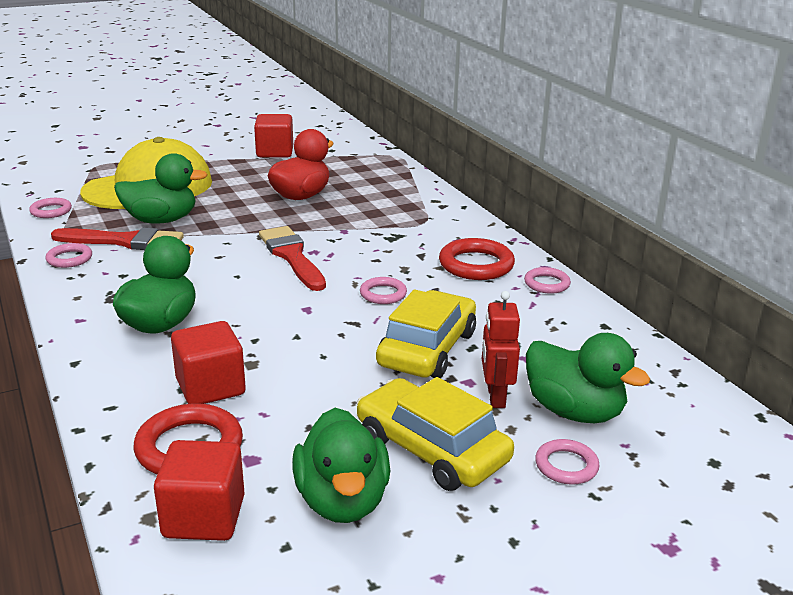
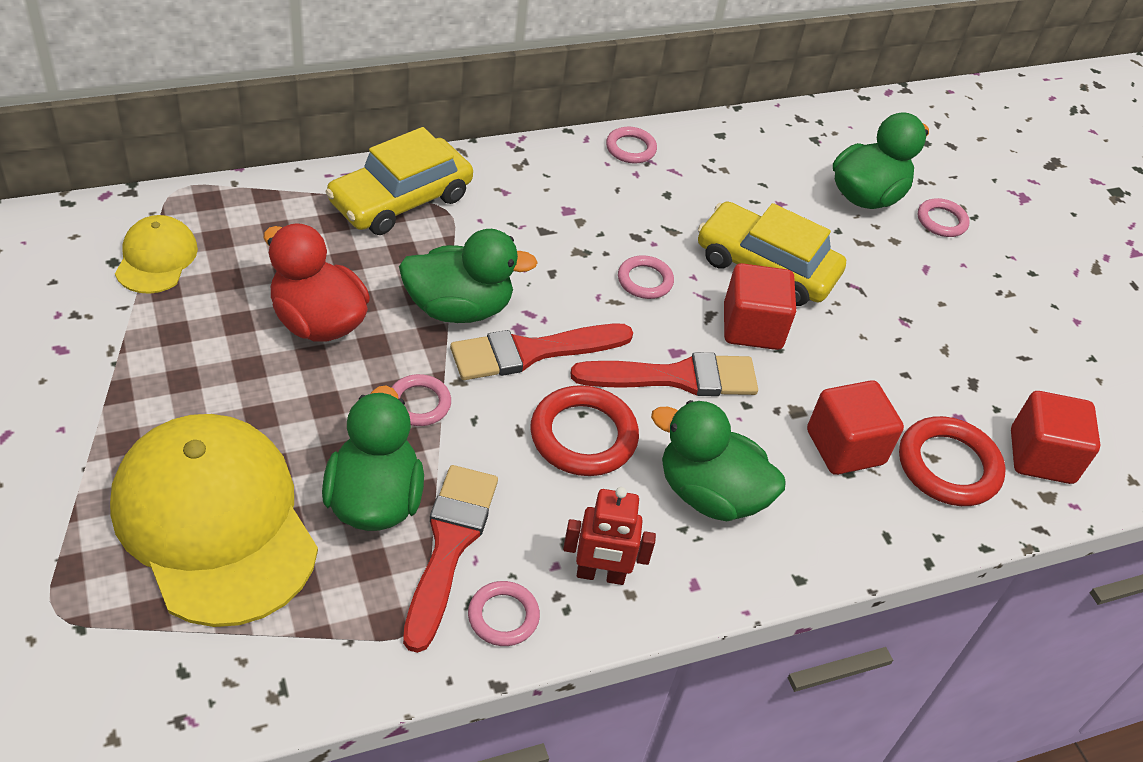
camera: 90 degrees left, 20 degrees up
pink ring [29,198,72,218] -> pink ring moved to [391,374,451,426]
red cube [254,114,293,157] -> red cube moved to [724,263,796,350]
green duck [292,408,390,523] -> green duck moved to [399,229,538,323]
yellow car [357,377,514,491] -> yellow car moved to [325,127,473,235]
red ring [439,238,515,280] -> red ring moved to [530,385,639,476]
red robot [482,291,520,408] -> red robot moved to [563,487,656,585]
none -> yellow cap [115,215,198,294]
none -> red brush [571,352,758,396]

